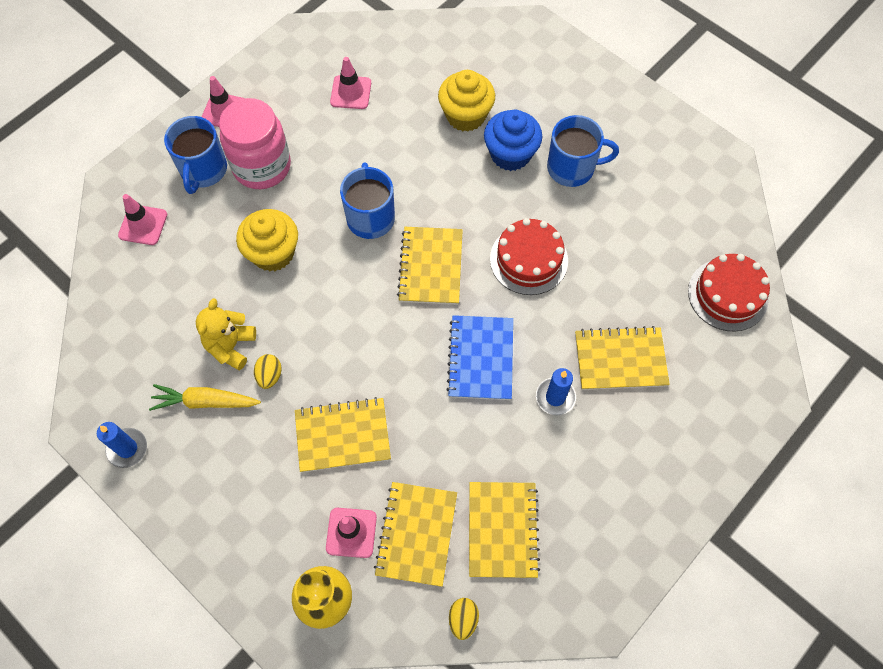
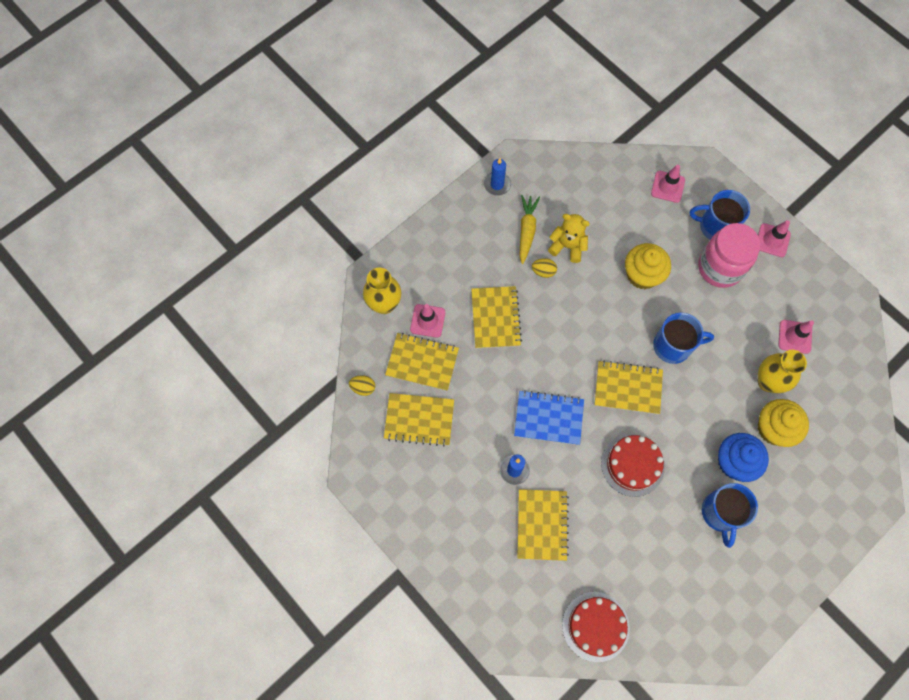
camera: 95 degrees right, 5 degrees up
none -> yellow vase [758,350,807,393]

